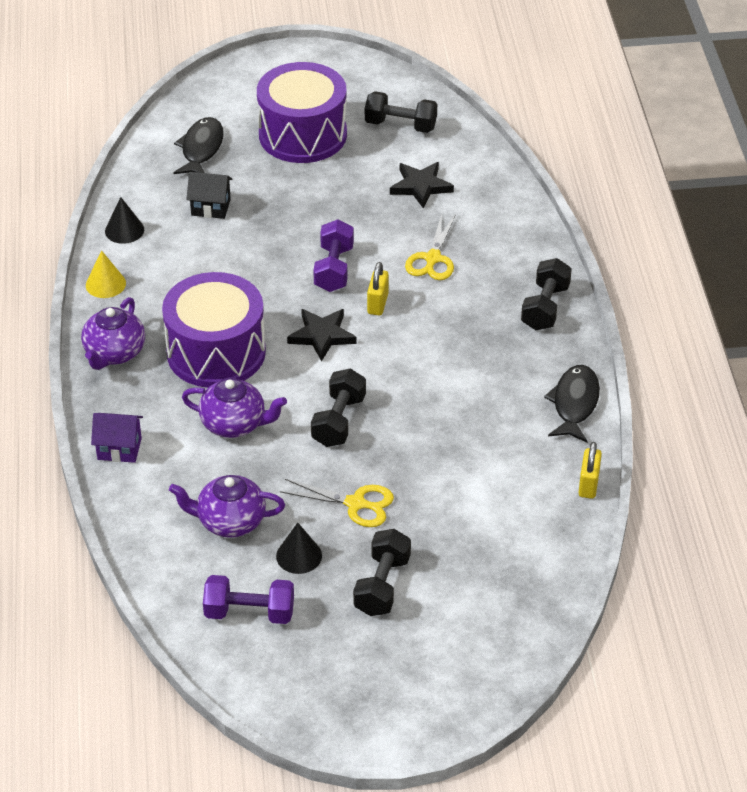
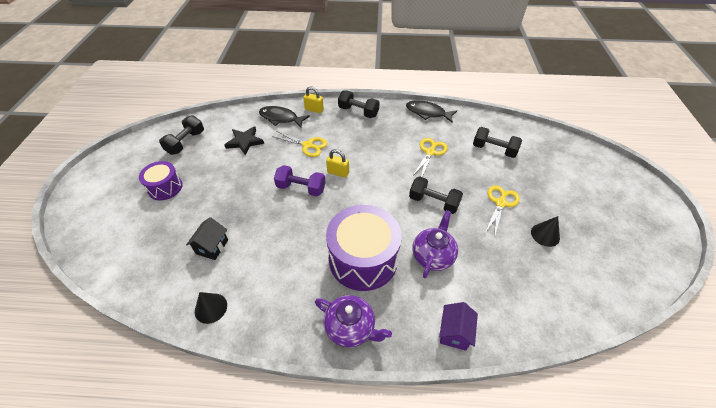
camera: 80 degrees left, 5 degrees up
yellow cone [86,250,126,298] -> none
purple teapot [169,475,285,538] -> none
black fish [173,117,224,174] -> black fish moved to [259,106,310,127]
purple dumbbell [203,575,294,624] -> none
purple drum [257,62,347,163] -> purple drum [139,161,183,201], size x0.55
black star [287,309,357,361] -> none
black dumbbell [353,529,411,616] -> black dumbbell moved to [473,127,522,158]
yellow padlock [579,442,602,499] -> yellow padlock moved to [303,87,324,113]
none -> yellow scissors [413,138,448,177]

